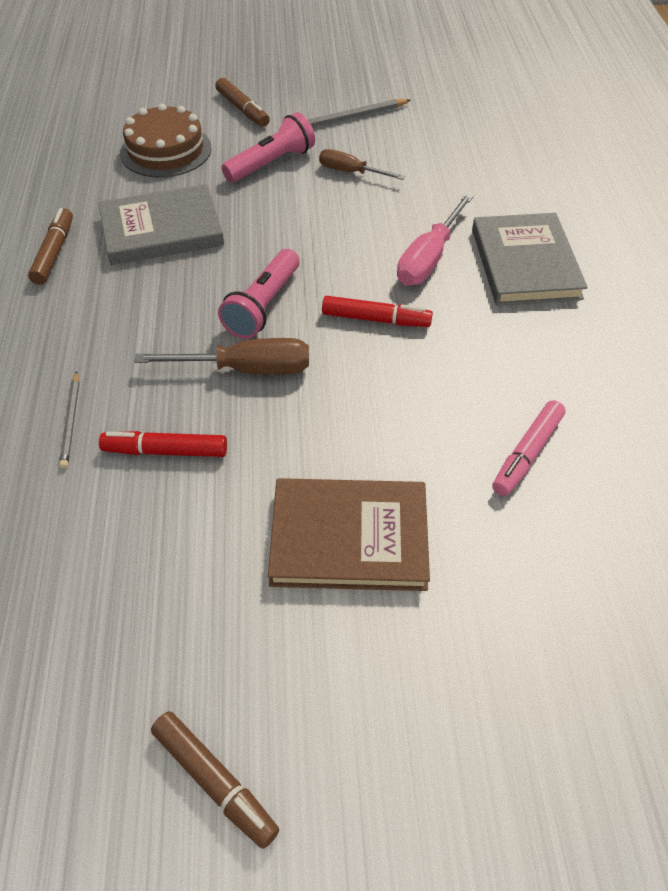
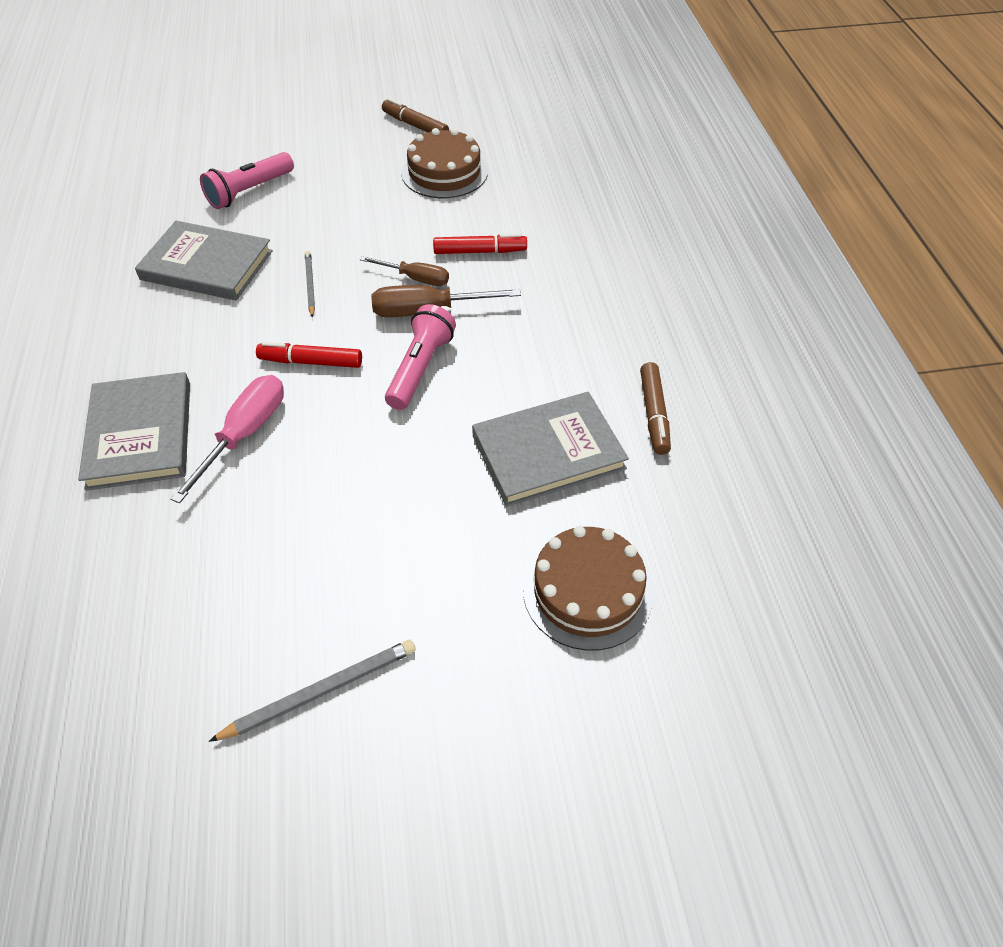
camera: 175 degrees right, 0 degrees up
grey pencil [59,371,79,469] -> grey pencil moved to [305,251,315,318]
brown marker [215,78,270,127] -> none
pink flashlight [222,112,315,183] -> pink flashlight moved to [200,152,294,209]
brown book [268,478,430,591] -> none
brown screwdriver [319,149,405,180] -> brown screwdriver moved to [360,256,449,286]
pink marker [492,400,565,496] -> grey book [135,221,273,301]
none -> brown cake [401,128,488,198]

